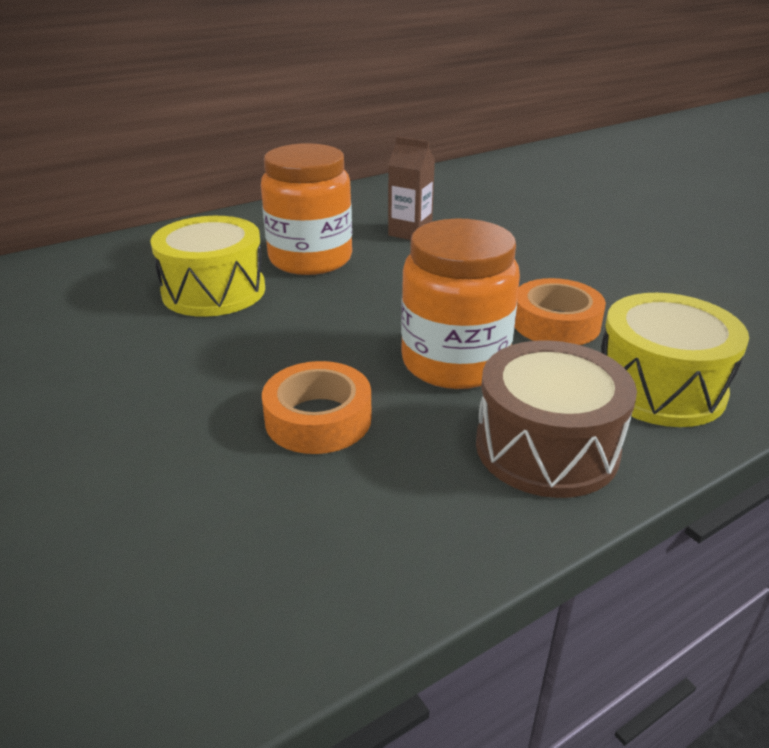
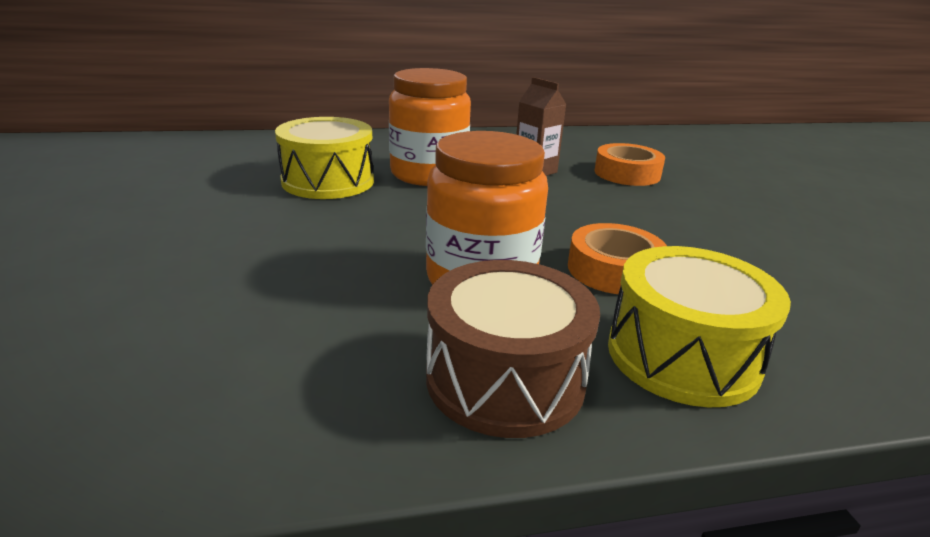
camera: 20 degrees right, 5 degrees down
orange tape [262,361,372,454] -> orange tape moved to [594,143,665,186]

